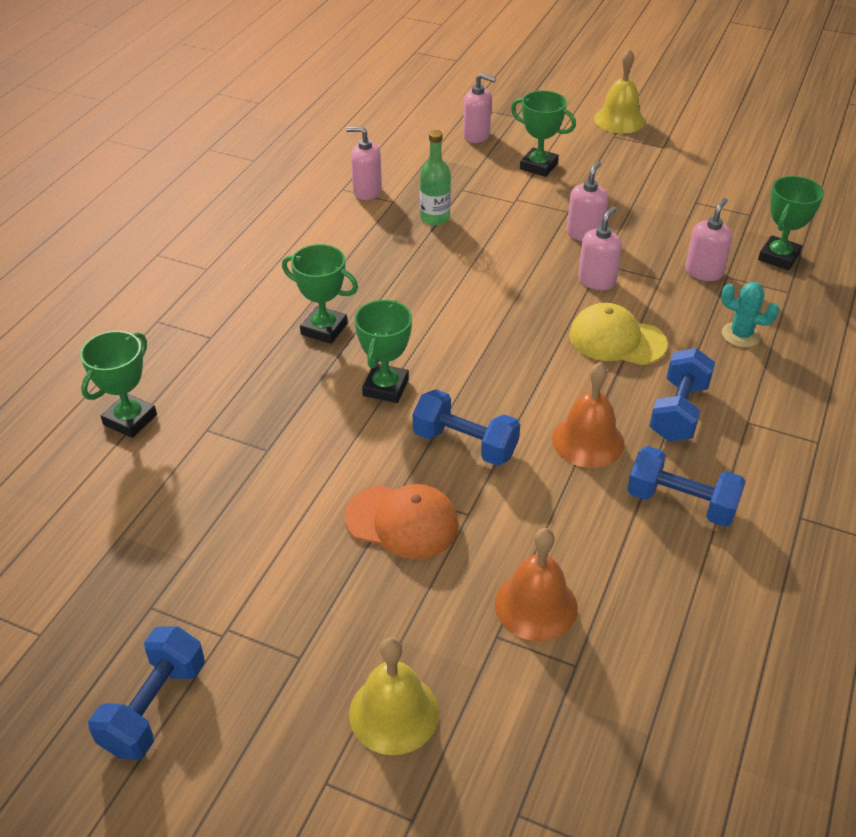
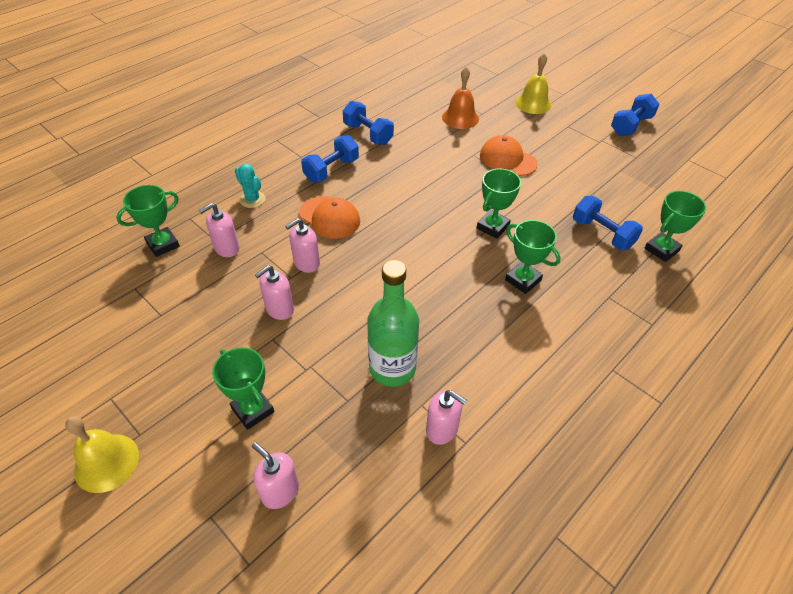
camera: 160 degrees left, 5 degrees up
blue dumbbell [413,389,520,466] -> blue dumbbell moved to [573,196,643,250]
green bottle [420,130,451,225] -> green bottle [367,260,419,387], size x1.63
orange bell [552,362,624,468] -> none
yellow cap [569,303,668,365] -> orange cap [299,196,360,239]

